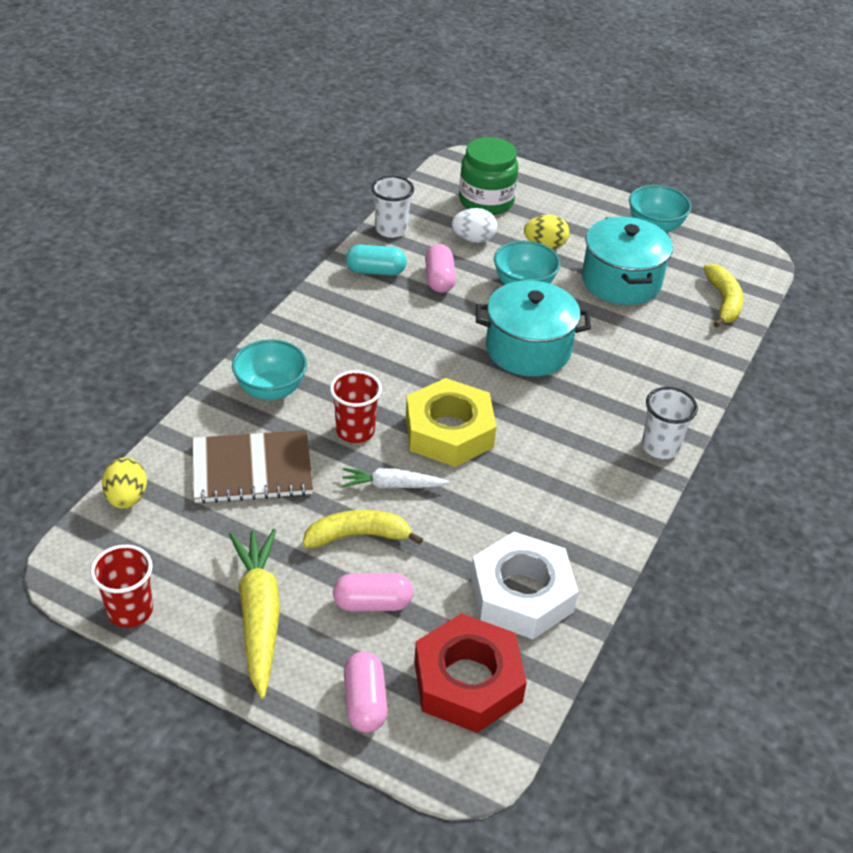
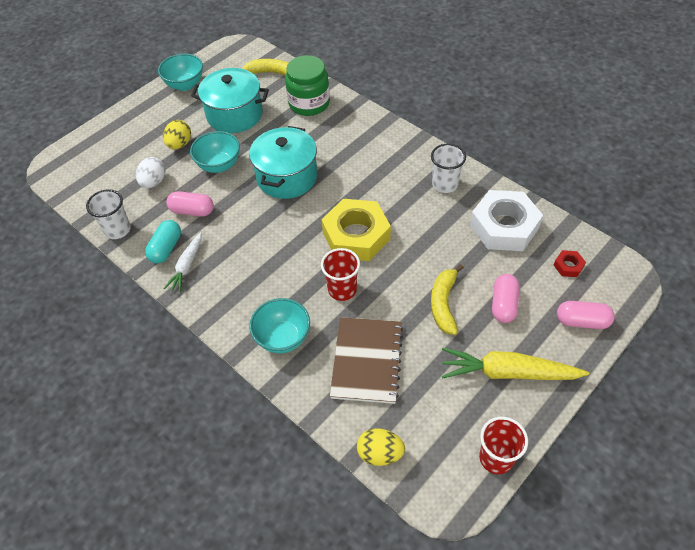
camera: 70 degrees left, 10 degrees up
white carrot [342,468,449,489] -> white carrot moved to [164,232,201,292]
red nut [414,613,527,733] -> red nut [554,250,586,277], size x0.41
green jar [459,137,519,215] -> green jar moved to [285,55,330,116]
white cup [642,387,698,459] -> white cup moved to [431,144,466,193]

